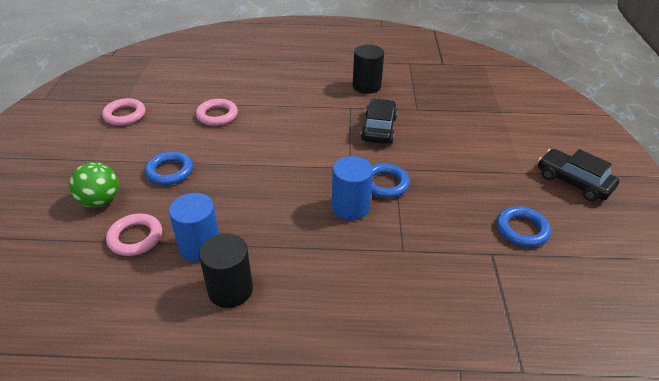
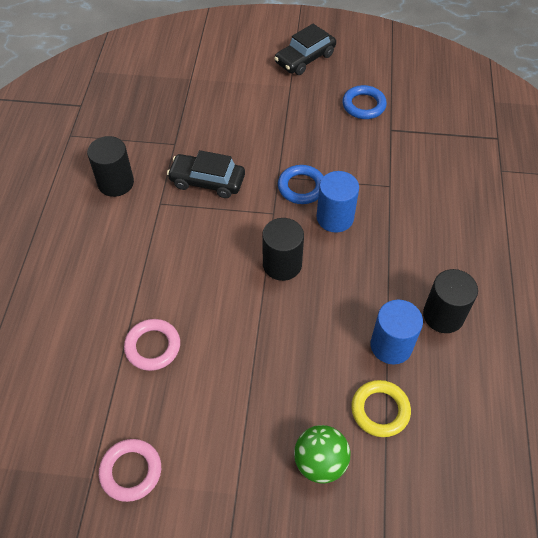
camera: 85 degrees left, 15 degrees up
pink ring [106,214,162,256] -> yellow ring [351,380,411,437]
blue ring [145,151,193,185] -> none
none -> black cylinder [262,218,304,281]

